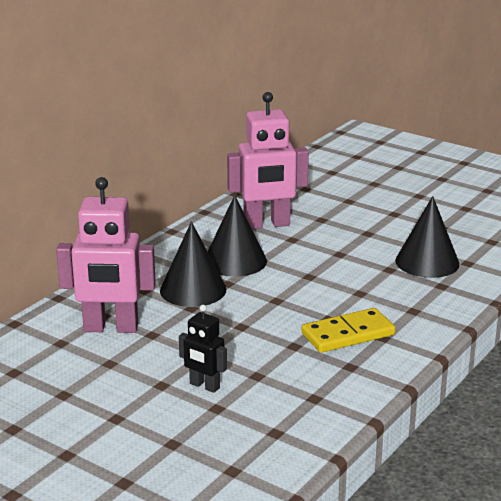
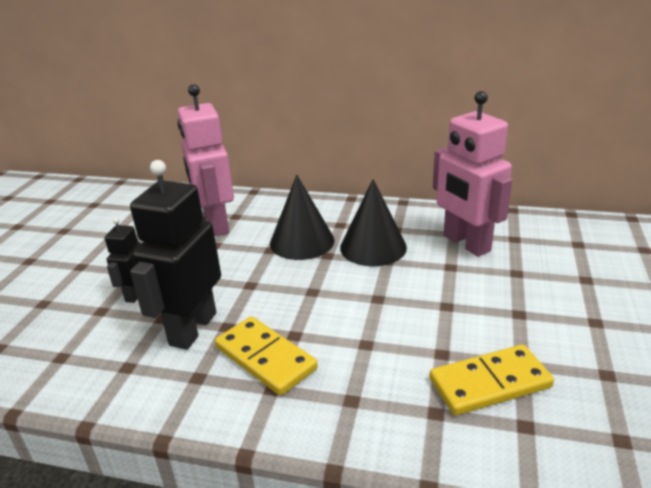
camera: 70 degrees right, 5 degrees up
black cone [395,196,460,278] -> yellow domino [429,344,554,416]
none -> black robot [130,160,221,350]

